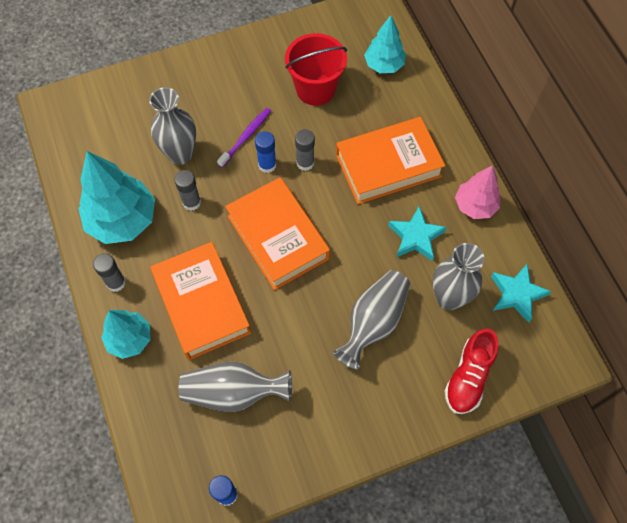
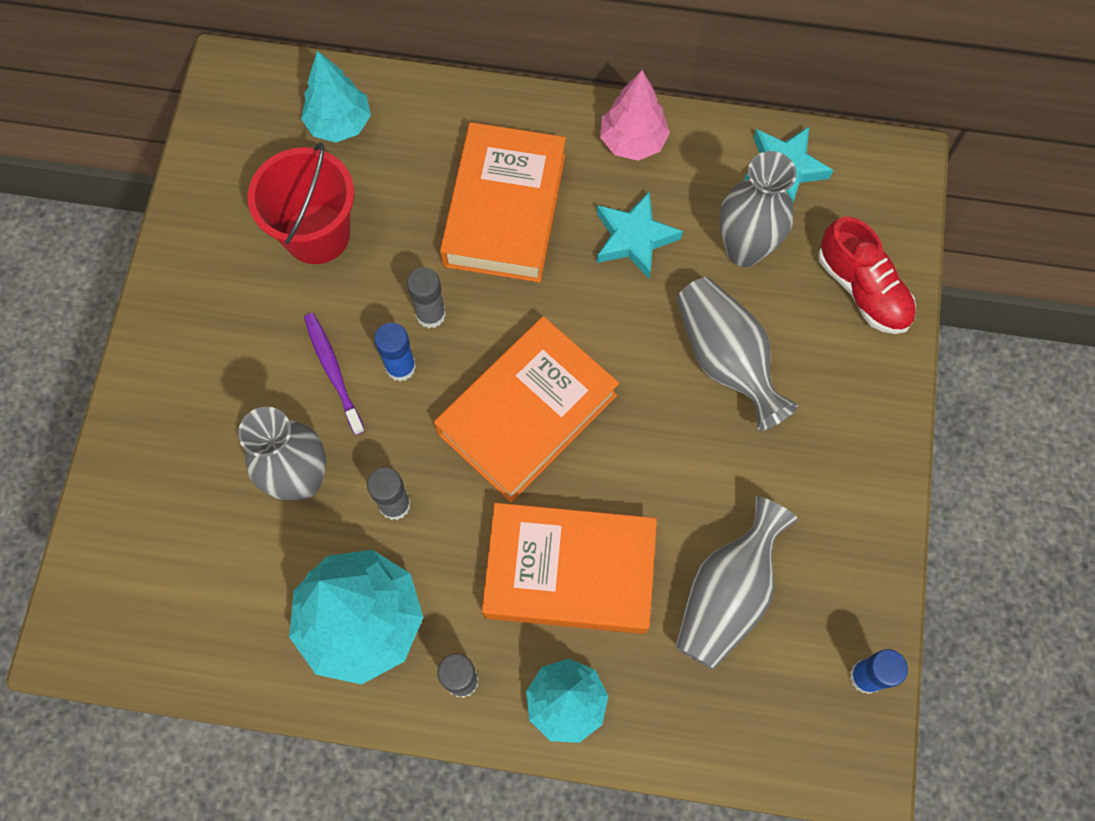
camera: 60 degrees left, 5 degrees up
orange book [225,177,330,290] -> orange book turned 45 degrees counterclockwise [434,316,619,502]

